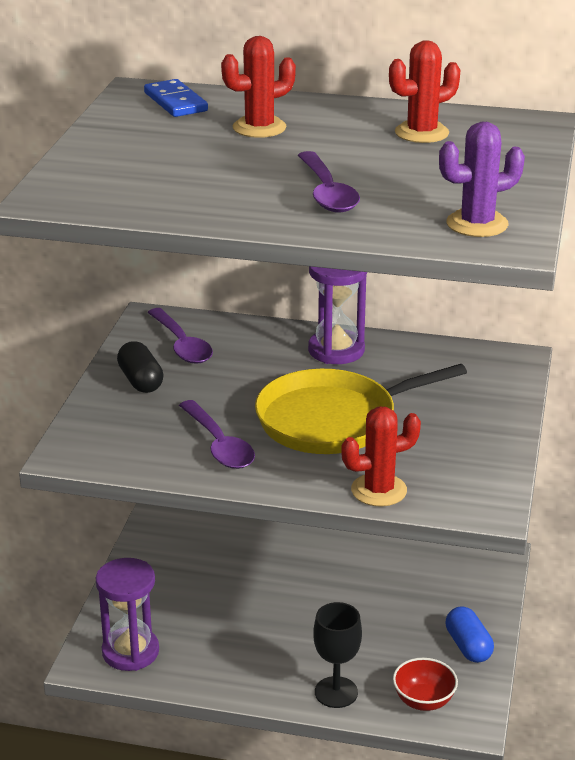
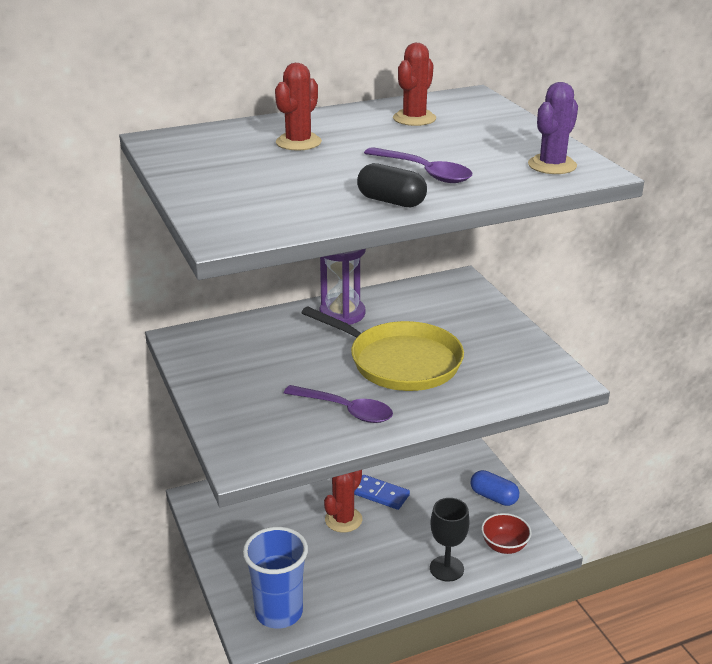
camera: 35 degrees left, 0 degrees up
purple hourglass [96,558,159,671] -> blue cup [243,527,308,629]
black capsule [117,341,164,393] -> black capsule moved to [357,163,427,207]
blue domino [144,79,208,117] -> blue domino moved to [354,475,410,510]
purple spoon [147,308,213,364] -> none
yellow pan [255,364,467,454] -> yellow pan turned 90 degrees counterclockwise [301,307,464,391]
red cactus [341,407,421,507] -> red cactus moved to [324,470,362,533]

